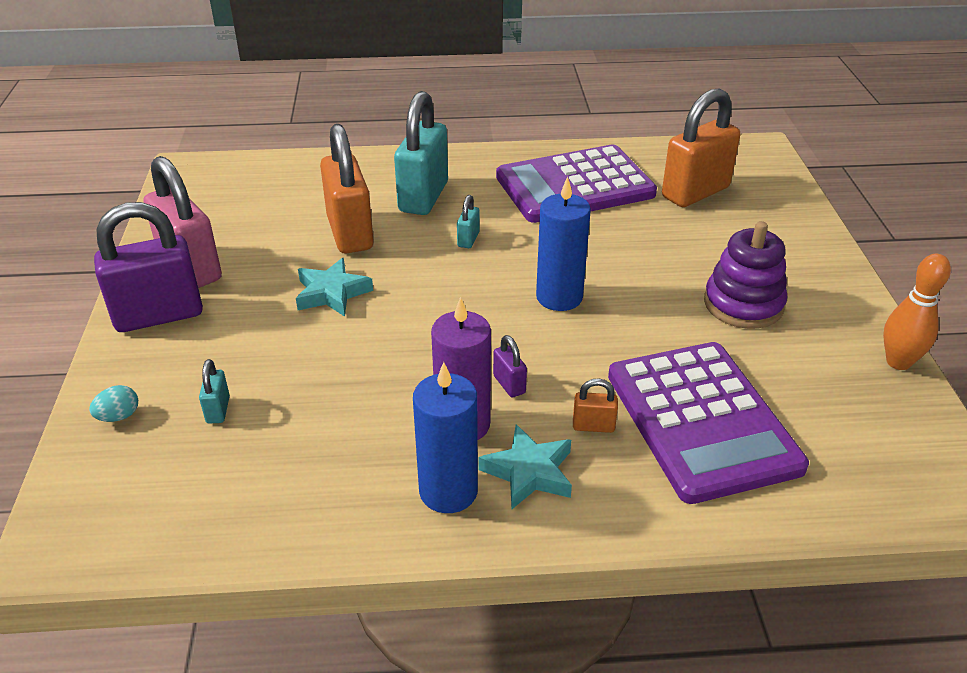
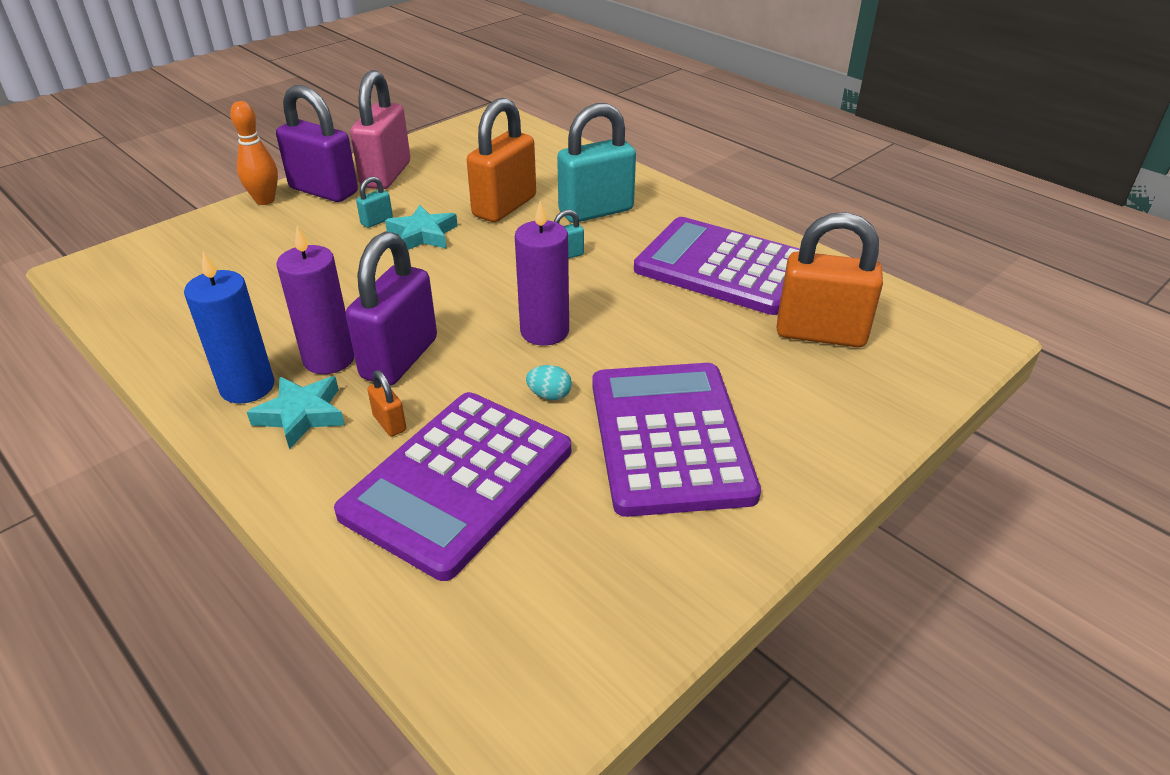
camera: 50 degrees right, 0 degrees up
turquoise egg [89,385,138,422] -> turquoise egg moved to [526,365,572,400]
turquoise padlock [199,359,230,424] -> turquoise padlock moved to [356,176,393,228]
purple padlock [493,335,527,398] -> purple padlock [346,231,437,386], size x2.34
blue candle [536,177,591,311] -> purple candle [515,201,569,345]
purple stacking toy [704,221,787,329] -> purple calculator [592,363,761,517]
orange bowling pin [883,254,951,370] -> orange bowling pin moved to [230,101,278,205]

